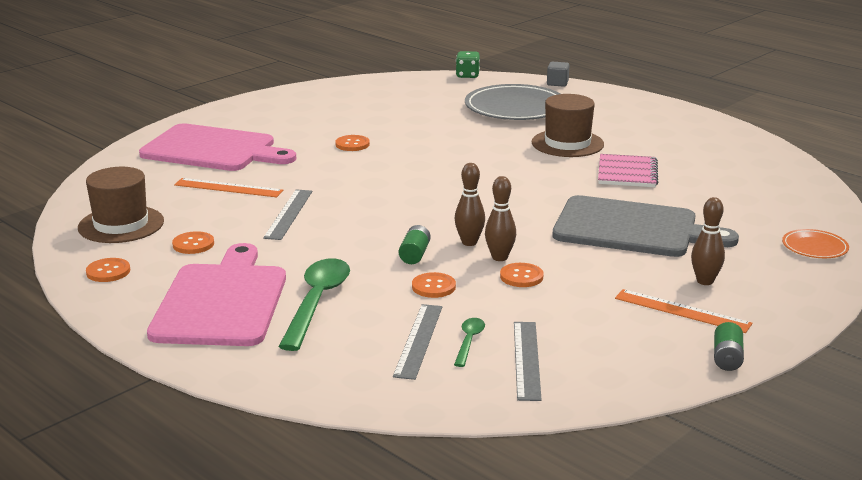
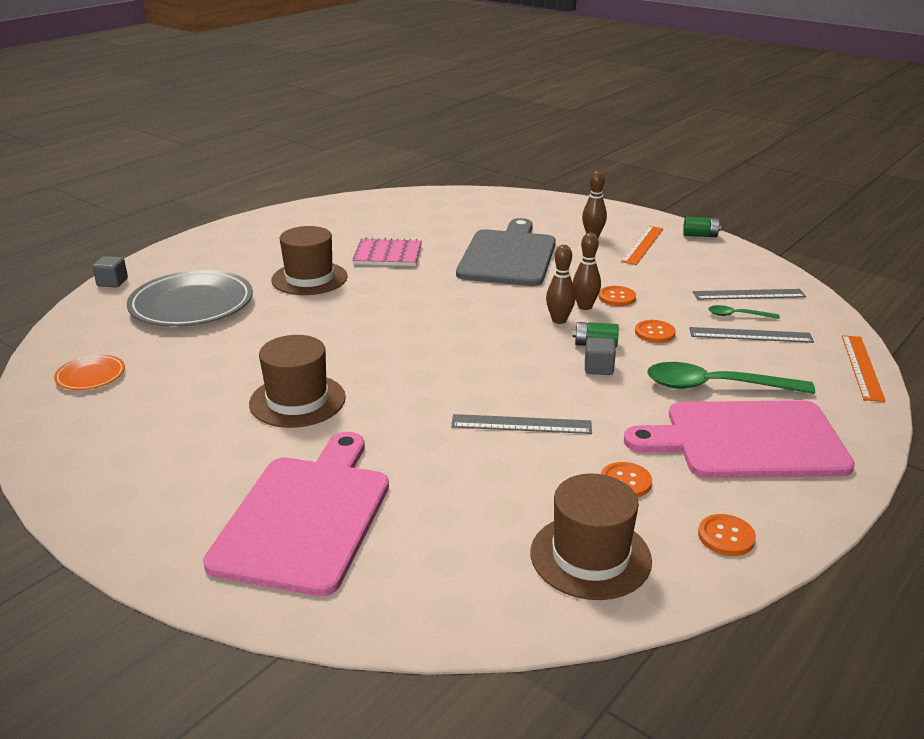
camera: 95 degrees left, 5 degrees up
orange ruler [174,178,283,197] -> orange ruler moved to [842,335,886,402]
orange button [335,135,370,151] -> brown hat [249,335,346,428]
green dice [456,51,480,78] -> none
orange plate [782,229,849,258] -> orange plate moved to [54,354,125,390]
none -> grey cube [585,337,616,375]

